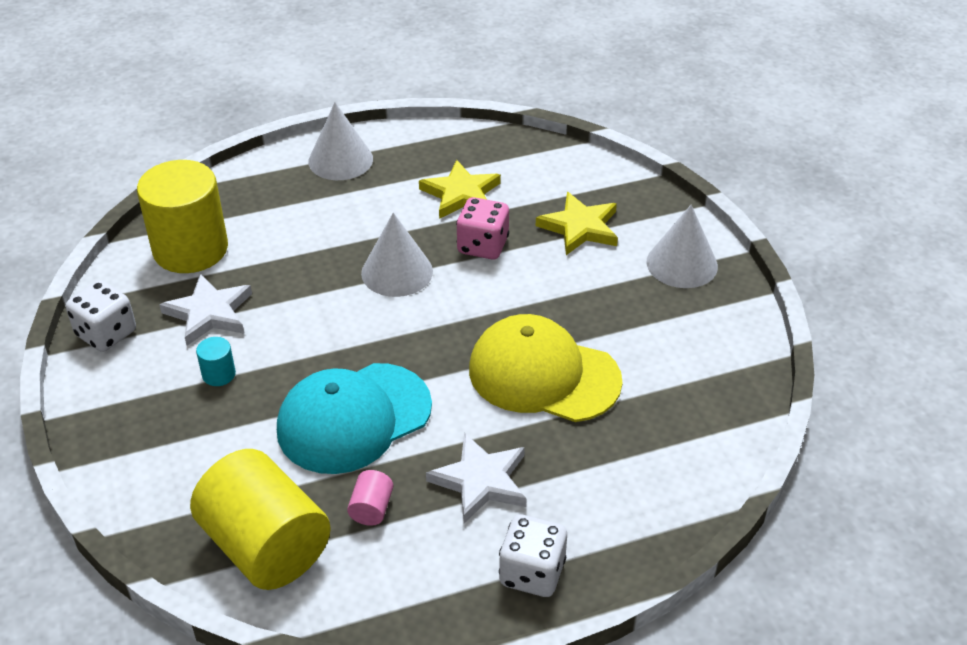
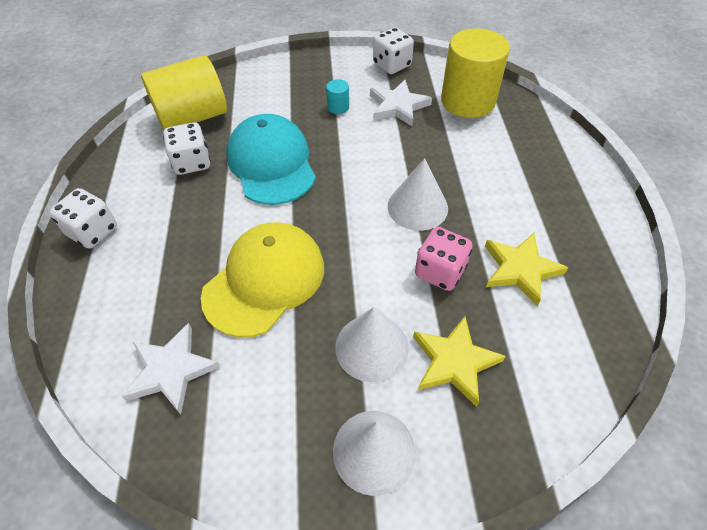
camera: 105 degrees right, 10 degrees up
white cone [308,102,373,180] -> white cone moved to [335,307,409,382]
pink cylinder [347,470,393,526] -> white dice [163,122,210,175]
white star [426,433,527,523] -> white star moved to [121,323,220,415]

